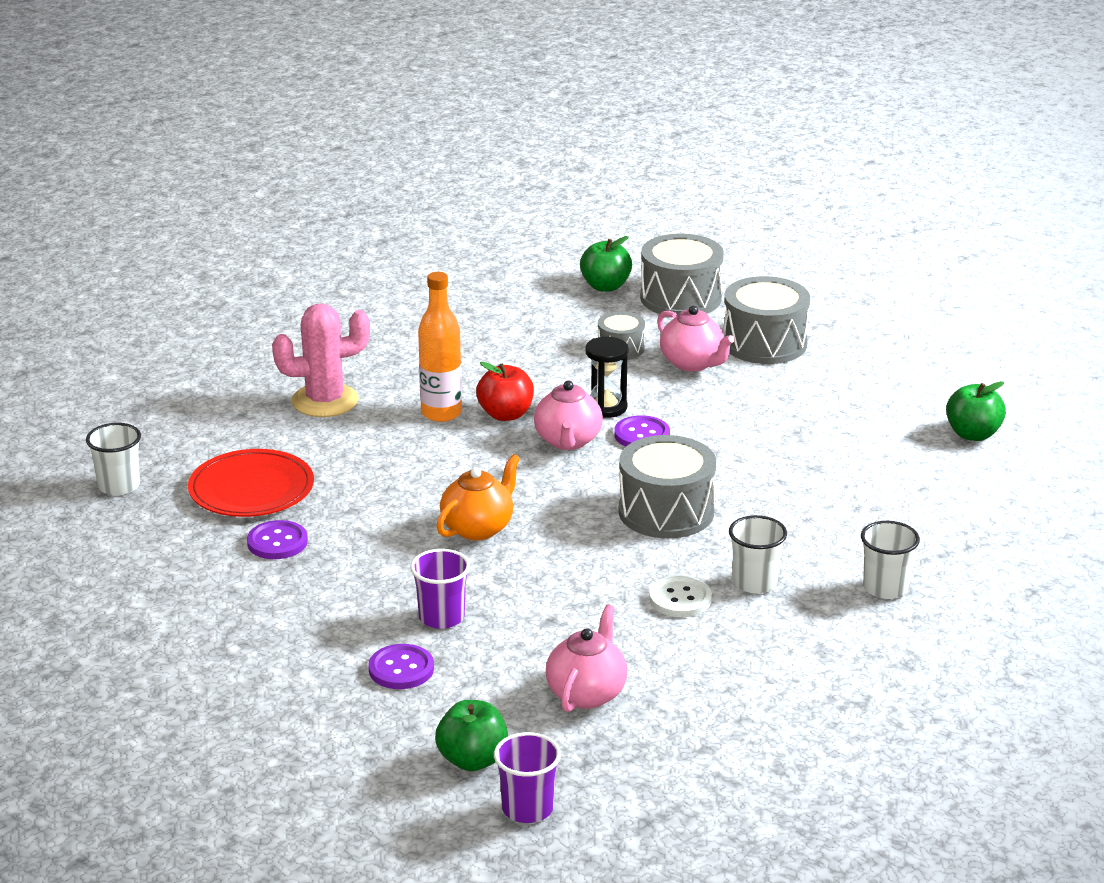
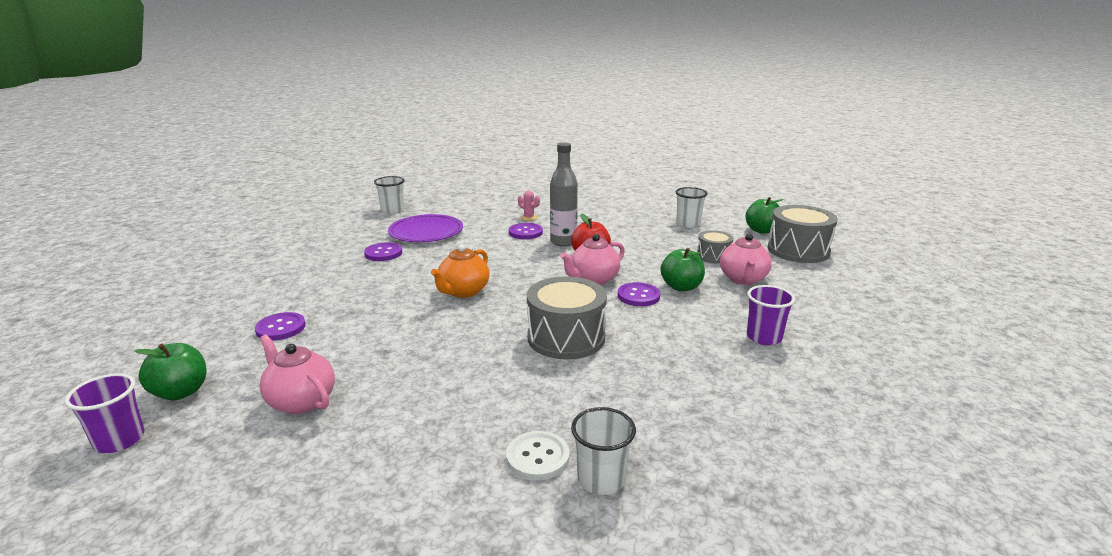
camera: 50 degrees right, 5 degrees down
red plate [188,449,314,517] -> purple plate [388,214,463,242]
pink cactus [272,303,370,417] -> pink cactus [518,191,540,221], size x0.44
purple cup [410,549,470,629] -> purple cup moved to [747,285,795,345]
orange bottle [418,272,462,422] -> grey bottle [550,142,578,247]
orange teapot [436,454,520,540] -> orange teapot turned 120 degrees clockwise [431,244,489,298]
pink teapot [546,604,627,712] -> pink teapot turned 120 degrees counterclockwise [259,334,335,414]
black hourglass [585,337,629,418] -> none
white button [649,575,712,617] -> white button moved to [506,431,570,481]
grey drum [723,276,810,364] -> none
white cup [729,515,787,593] -> white cup moved to [676,187,708,227]
green apple [946,381,1006,441] -> green apple moved to [660,248,705,291]
none -> purple button [509,223,543,239]

